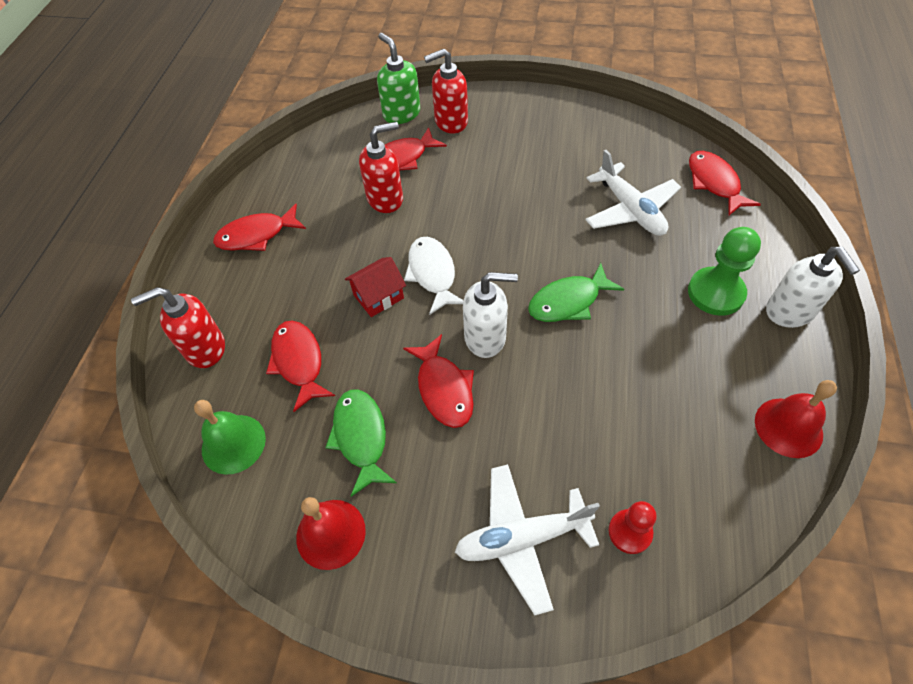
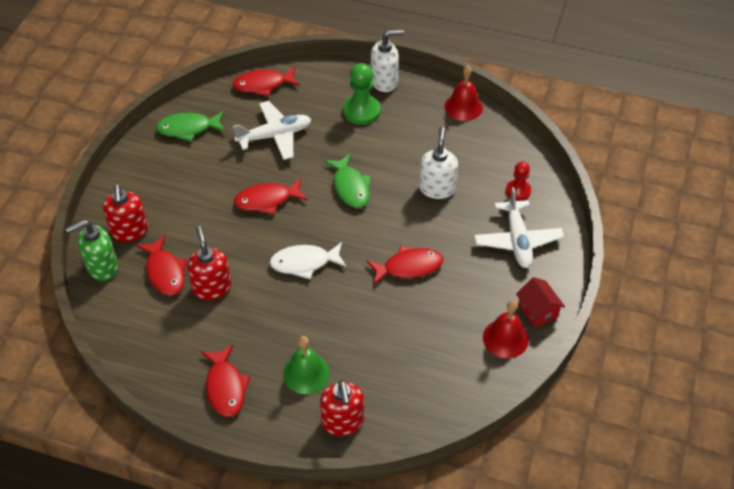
camera: 85 degrees left, 5 degrees down
green bell [194,400,266,475] -> green bell moved to [283,336,330,394]
red fish [266,321,335,412] -> red fish moved to [234,178,308,214]
green fish [325,389,397,497] -> green fish moved to [156,111,225,141]
red house [345,257,406,317] -> red house moved to [516,277,565,328]
white soap dispenser [463,272,518,358] -> white soap dispenser moved to [419,127,458,199]

